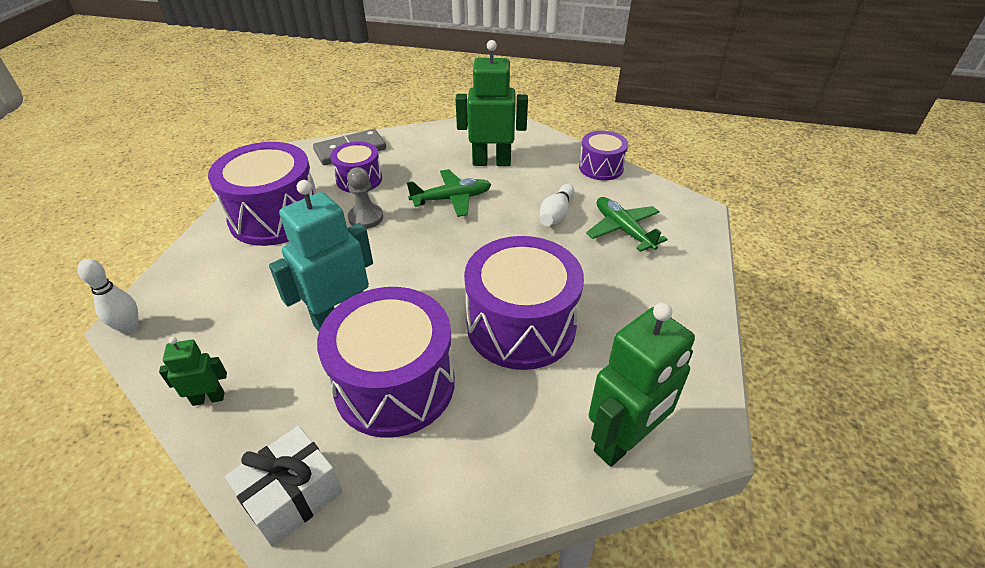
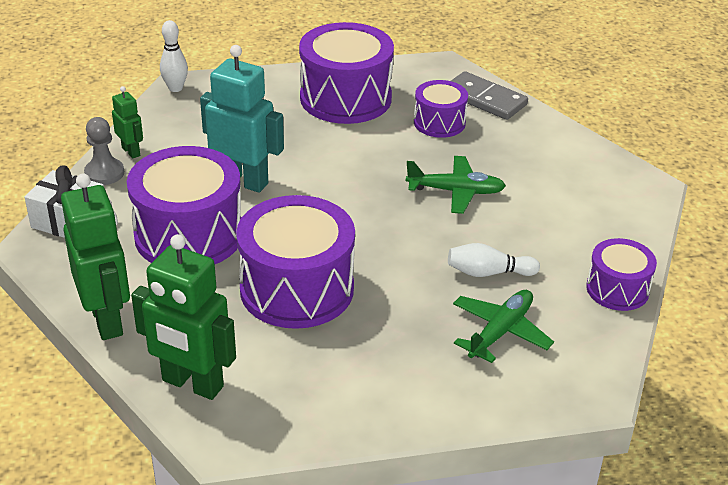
camera: 65 degrees right, 5 degrees down
grey pawn [347,167,383,229] -> grey pawn moved to [84,117,124,185]
green plane [407,169,491,217] -> green plane turned 45 degrees counterclockwise [406,156,506,214]
green robot [455,40,528,166] -> green robot moved to [61,174,130,340]

